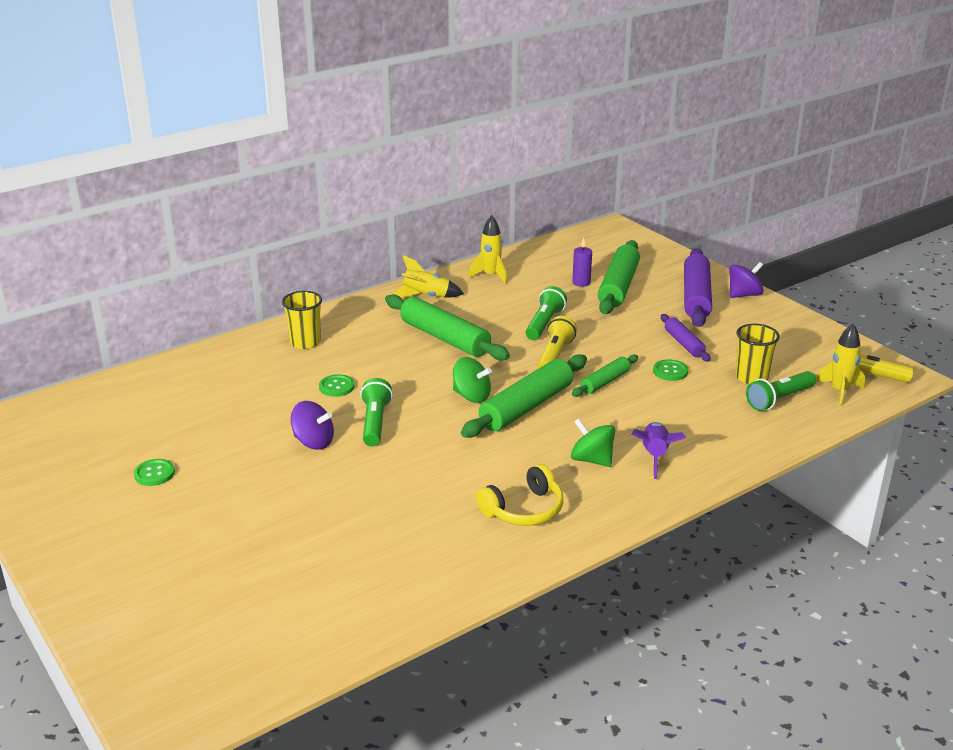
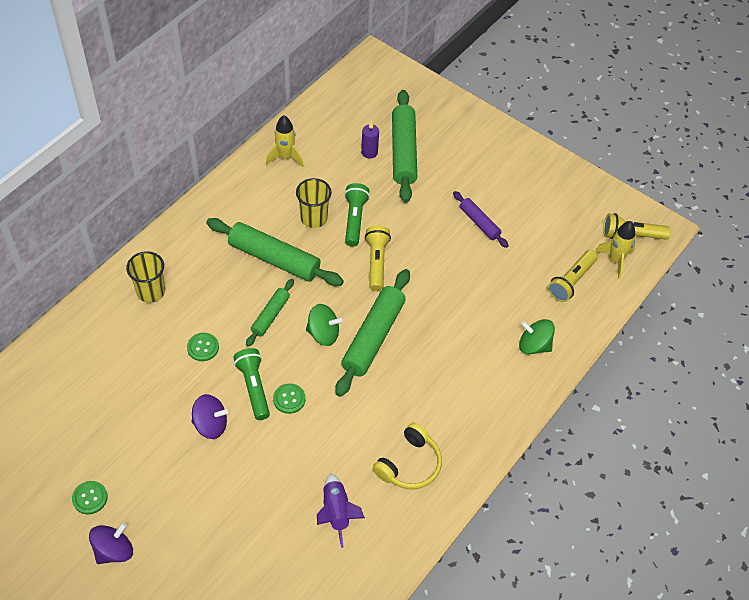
camera: 20 degrees left, 25 degrees up
yellow rocket [393,255,464,298] -> none
green spinning top [571,418,615,467] -> green spinning top moved to [519,319,555,355]
green rolling pin [572,354,638,397] -> green rolling pin moved to [246,279,294,347]
purple rocket [632,422,686,479] -> purple rocket moved to [317,473,365,548]
green button [653,359,688,381] -> green button moved to [273,383,306,414]
purple rolling pin [684,248,712,327] -> none
purple spinning top [729,262,764,298] -> purple spinning top moved to [89,522,133,564]
yellow cup [736,324,780,384] -> yellow cup moved to [296,178,332,228]
green flashlight [746,371,816,411] -> yellow flashlight [548,250,598,302]

